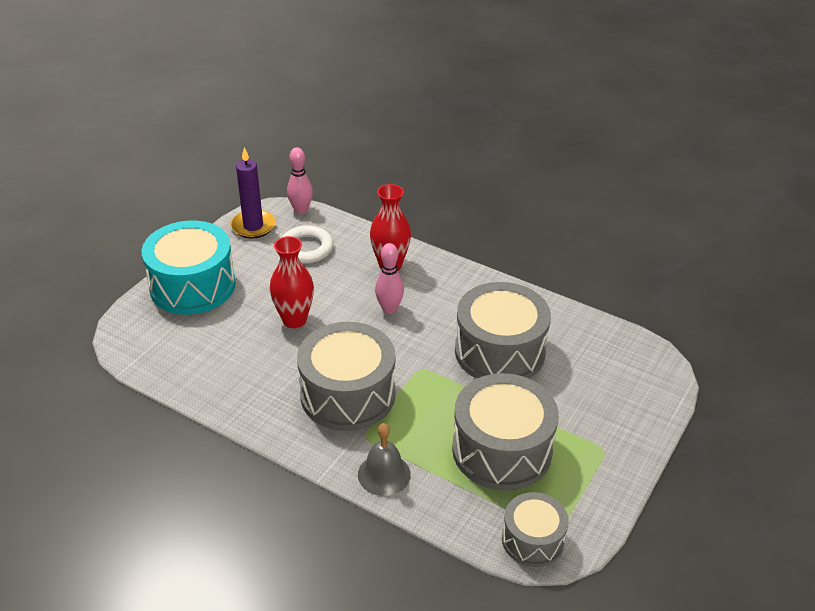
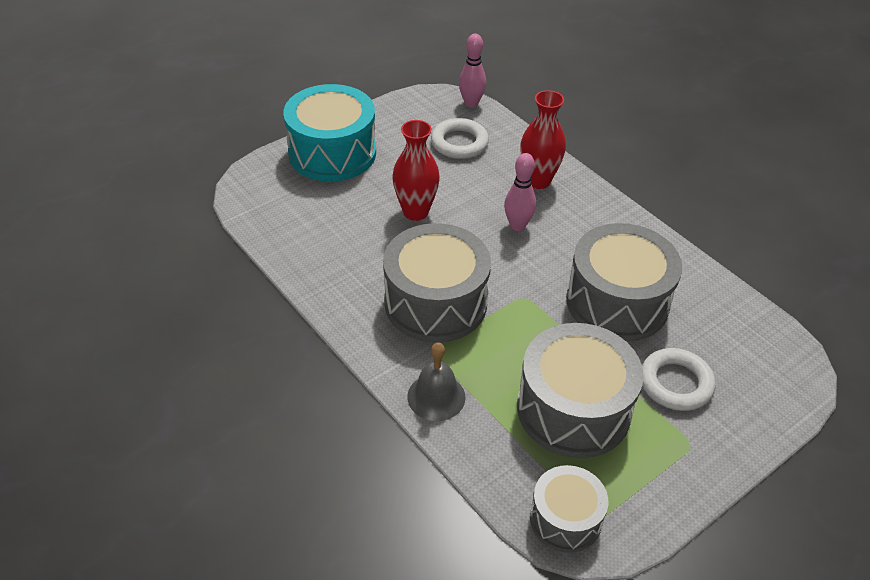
camera: 20 degrees right, 5 degrees up
purple candle [230,147,276,239] -> none
none -> white ring [642,348,716,411]

